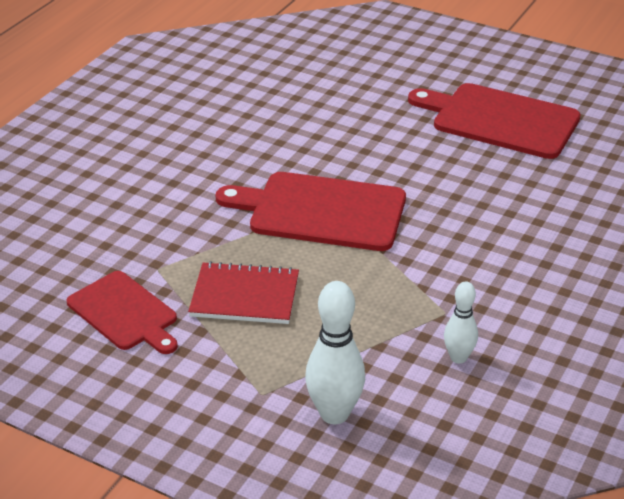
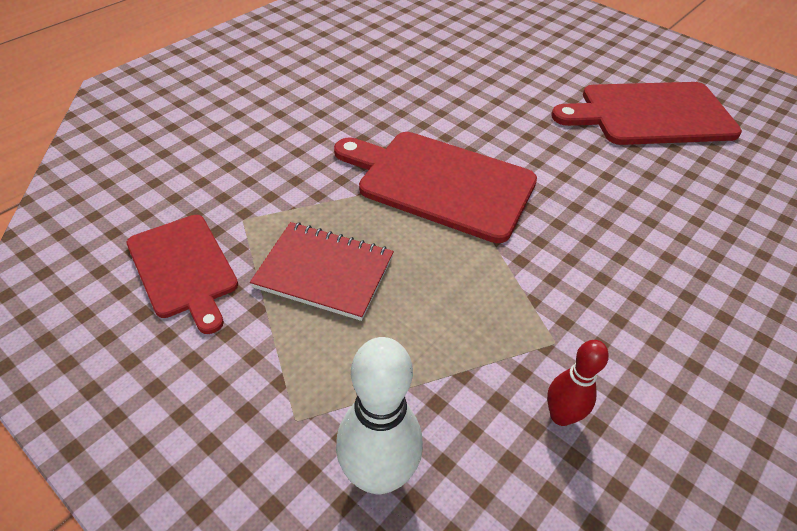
camera: 10 degrees right, 10 degrees up
red cutting board [408,83,581,159] -> red cutting board turned 45 degrees counterclockwise [551,82,742,145]
white bowling pin [444,281,478,364] -> red bowling pin [547,340,609,426]

